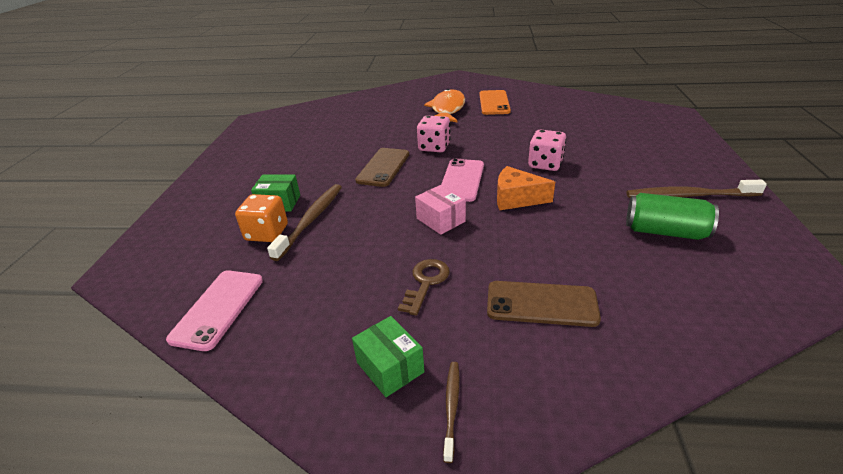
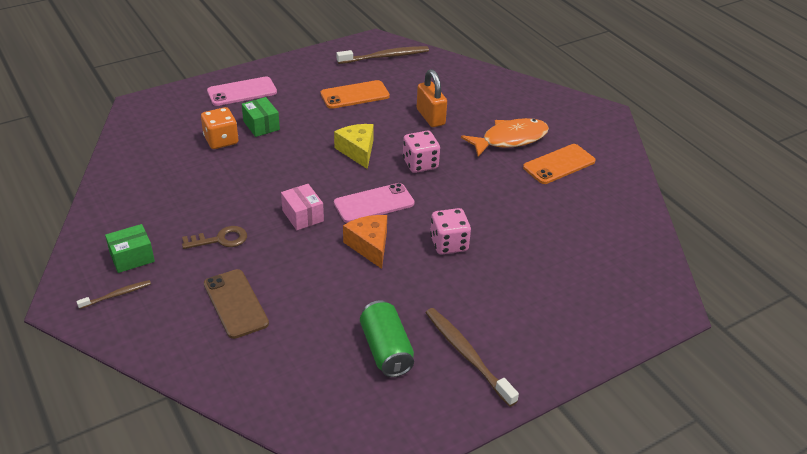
camera: 50 degrees right, 5 degrees up
pink phone [166,270,263,351] -> pink phone moved to [207,76,277,106]
brown toothbrush [267,184,342,261] -> brown toothbrush moved to [337,46,429,64]
green box [352,316,424,397] -> green box turned 45 degrees clockwise [105,224,155,273]
brown phone [355,148,409,187] -> yellow cheese [334,124,374,169]
pink box [415,185,466,235] -> pink box turned 45 degrees counterclockwise [281,184,324,230]
none -> orange phone [321,80,390,109]
none -> orange padlock [417,69,447,127]

